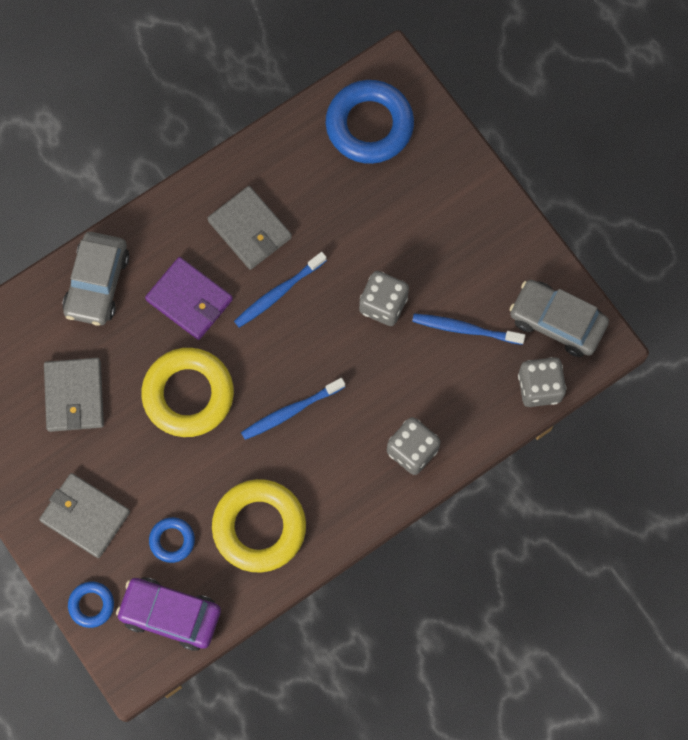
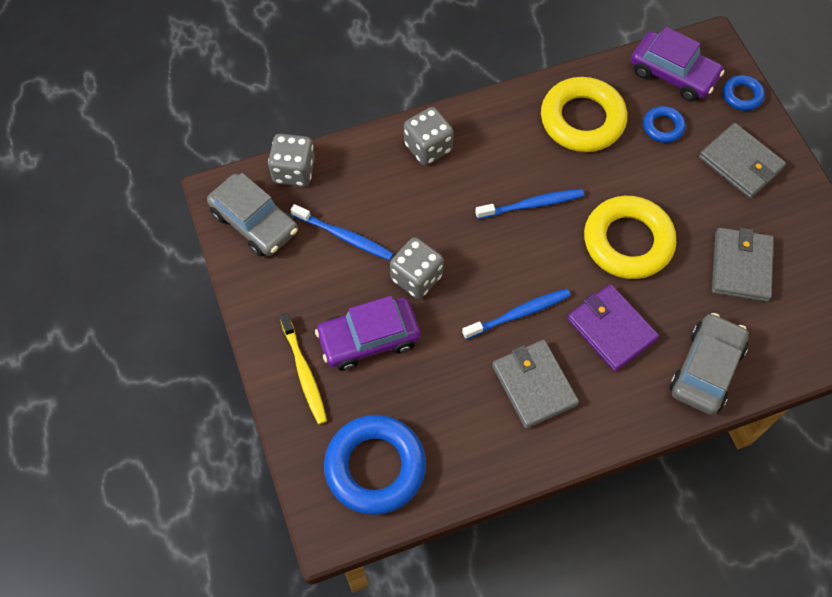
camera: 165 degrees left, 10 degrees down
none -> yellow toothbrush [280,313,327,424]
none -> purple car [315,296,420,371]

